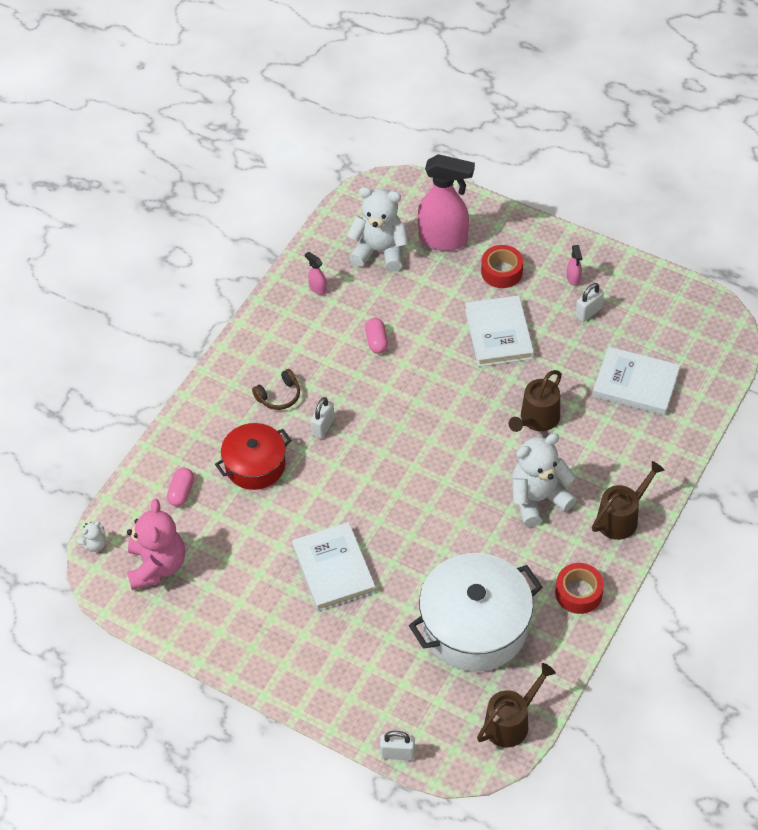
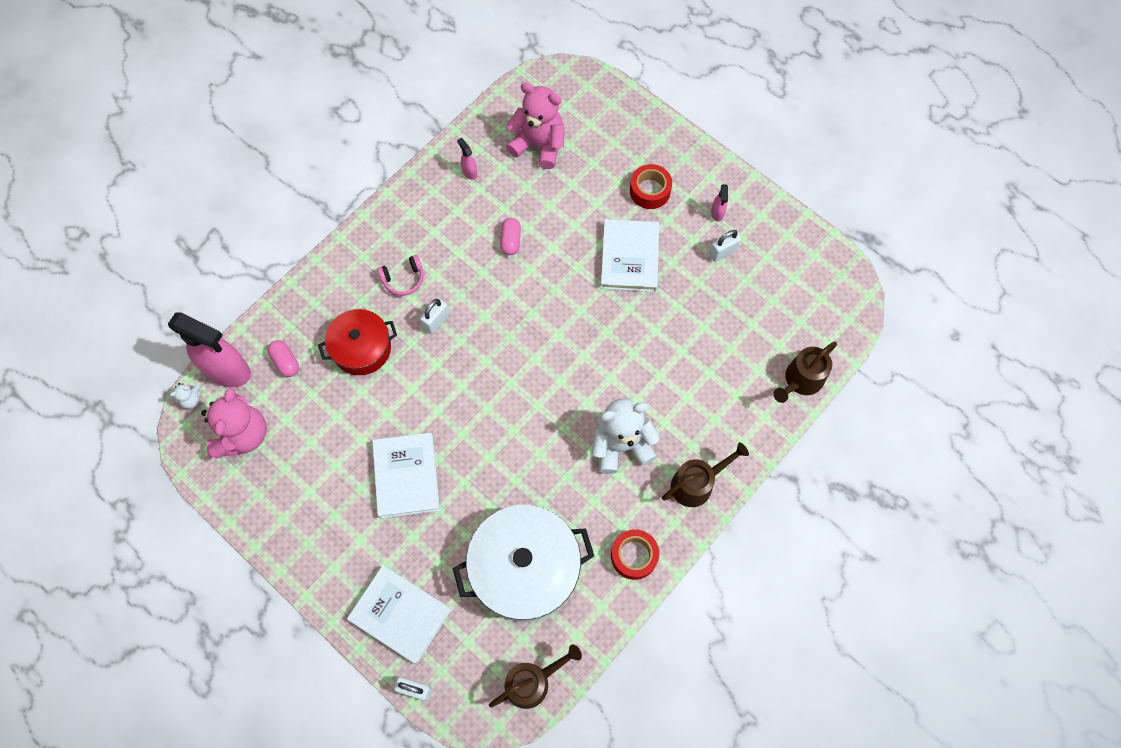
camera: 10 degrees right, 15 degrees up
pink capsule [167,468,194,507] -> pink capsule turned 60 degrees counterclockwise [268,340,299,377]
brown headphones [252,369,300,410] -> pink headphones [377,255,423,296]
white teddy bear [347,187,409,272] -> pink teddy bear [506,83,564,169]
pink spray bottle [418,154,475,251] -> pink spray bottle moved to [168,312,251,387]
brown watering can [509,370,562,432] -> brown watering can moved to [773,342,837,403]
white book [593,346,680,415] -> white book moved to [347,565,451,664]

